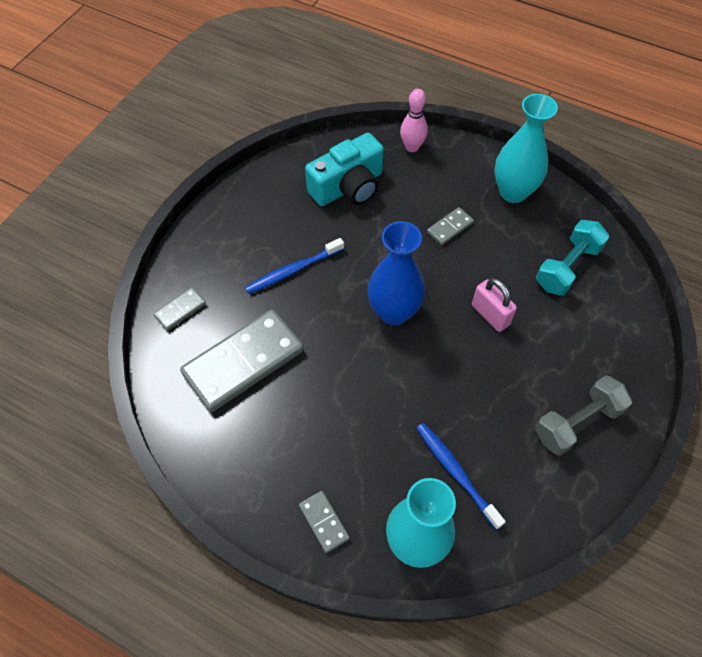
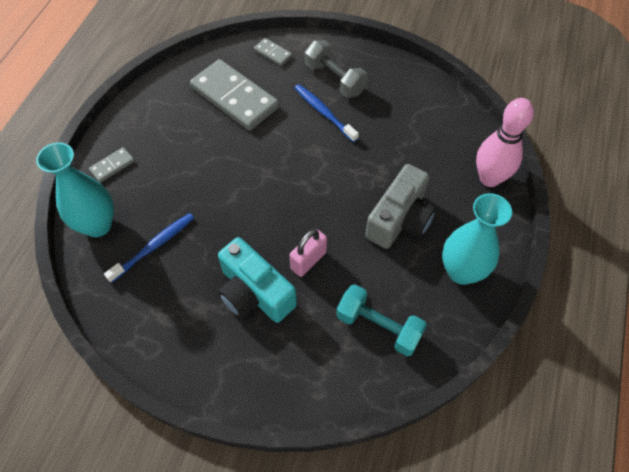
camera: 80 degrees right, 0 degrees up
turquoise camera [305,133,384,206] -> turquoise camera moved to [218,237,297,323]
blue vase [367,221,425,325] -> none
pink bowling pin [400,89,428,152] -> pink bowling pin [476,98,534,187], size x1.55
grey domino [427,207,474,245] -> grey camera [365,164,436,249]
grey dumbbell [535,375,632,456] -> grey dumbbell moved to [305,40,368,98]

